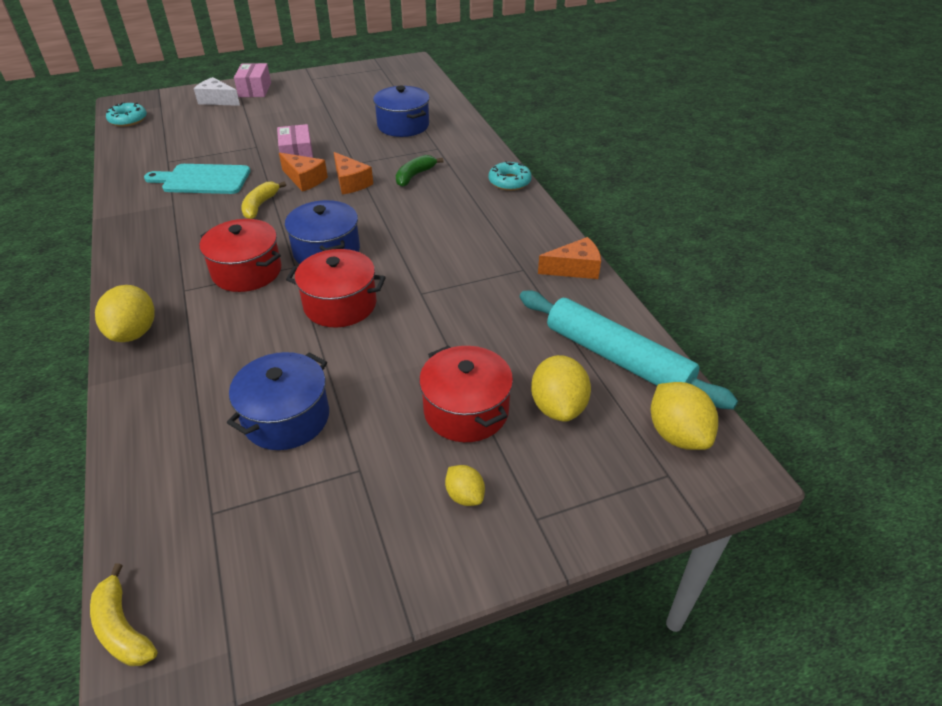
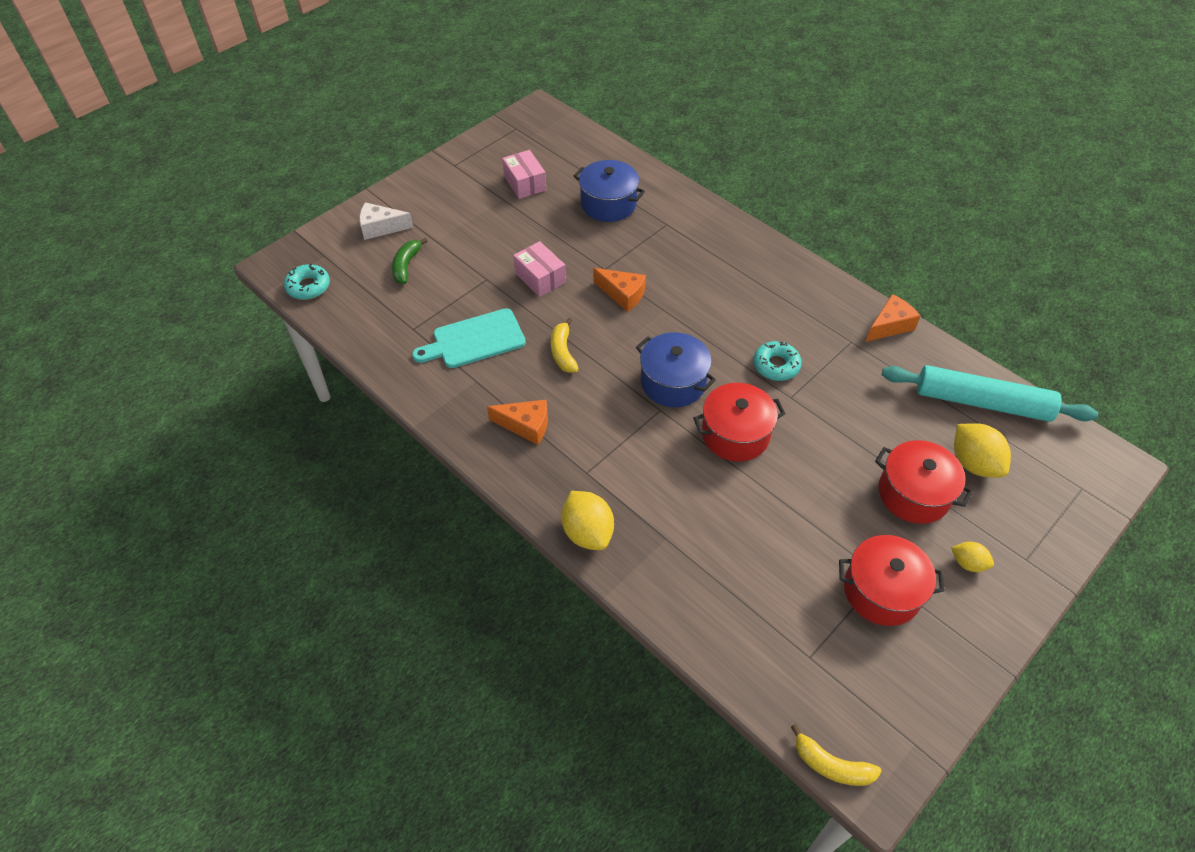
camera: 25 degrees left, 10 degrees up
red pot [200,219,282,292] -> red pot moved to [839,535,945,626]
blue pot [227,352,329,450] -> none
pink box [234,63,271,97] -> pink box moved to [502,150,546,199]
orange cheese [279,152,328,192] -> orange cheese moved to [487,400,548,445]
green banana [396,155,444,187] -> green banana moved to [392,238,428,284]
turquoise donut [489,161,532,191] -> turquoise donut moved to [753,341,802,381]
yellow lemon [650,382,718,450] -> none

